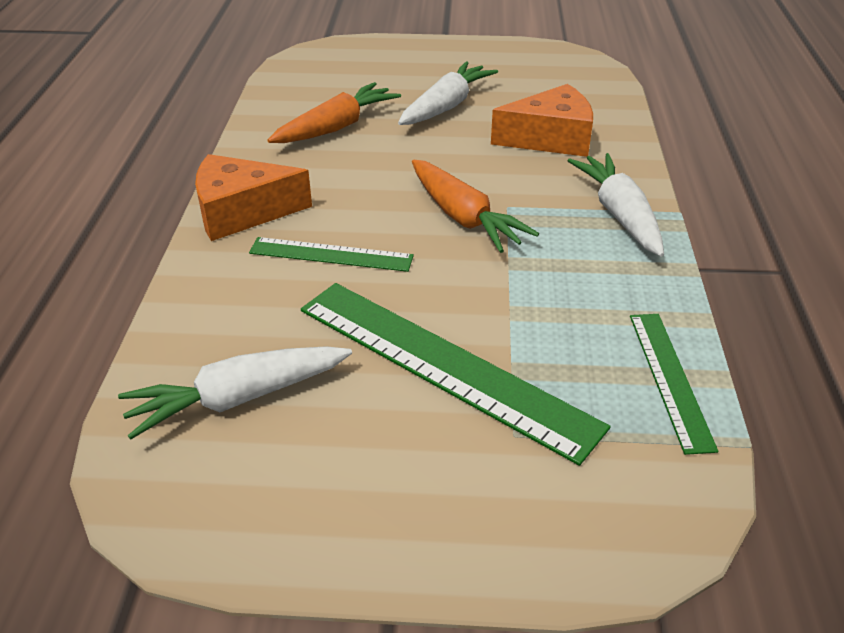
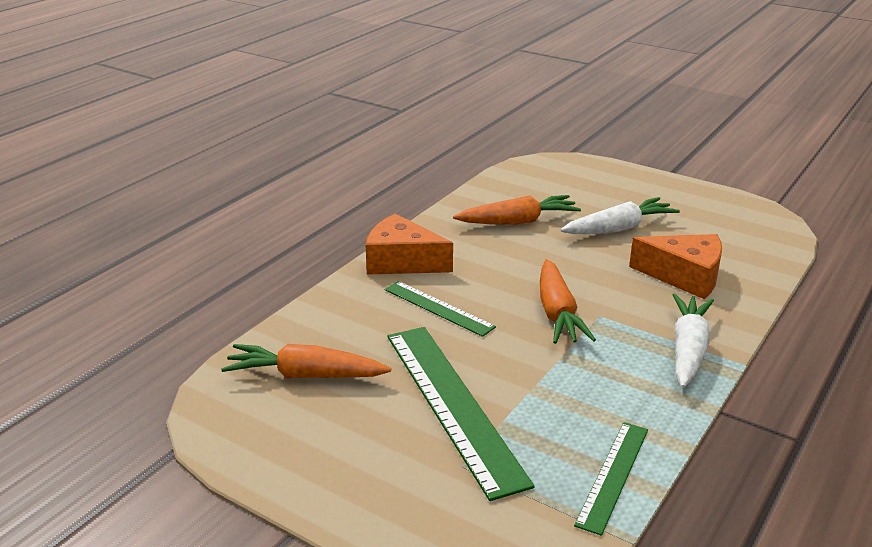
camera: 30 degrees right, 10 degrees down
white carrot [118,346,352,440] -> orange carrot [221,344,391,378]

